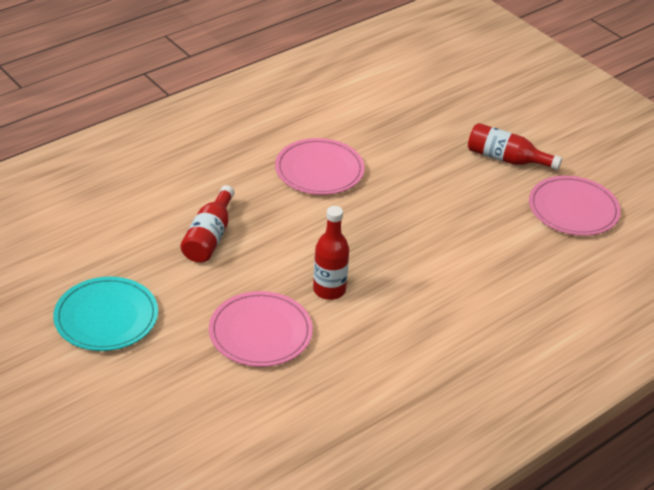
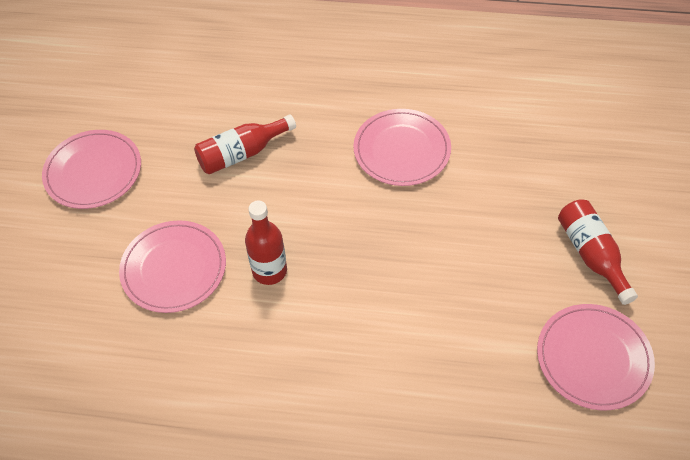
camera: 50 degrees right, 15 degrees up
turquoise plate [53,277,158,351] -> pink plate [42,130,141,209]

